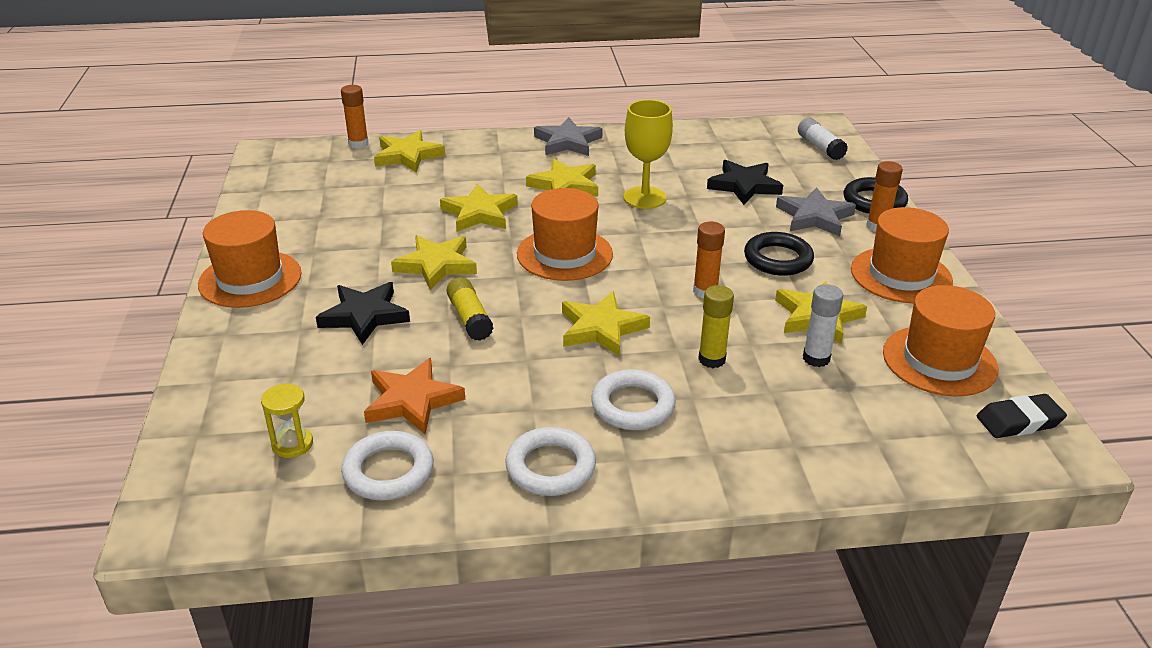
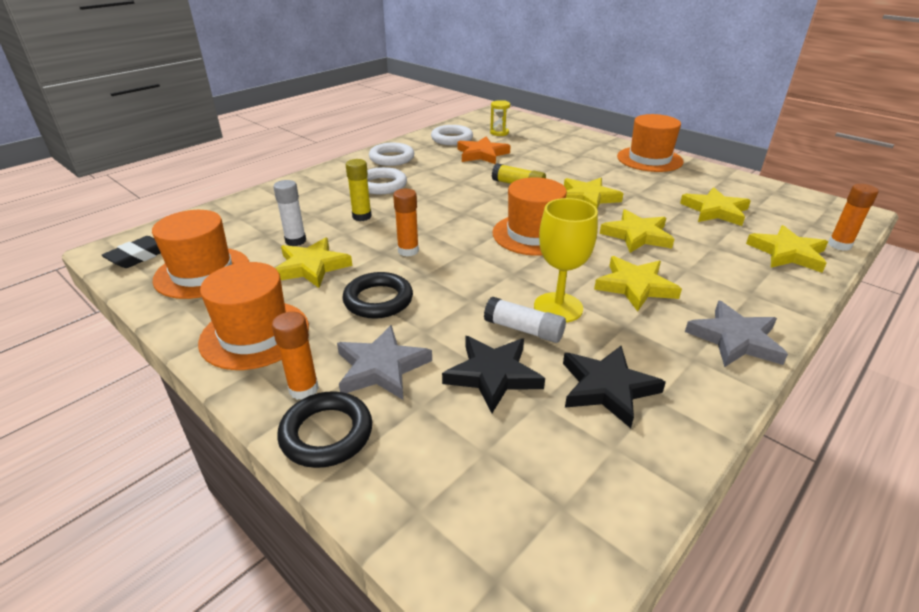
camera: 140 degrees right, 0 degrees up
black star [316,282,410,345] -> black star moved to [563,346,666,428]
yellow star [562,291,650,357] -> yellow star moved to [680,187,751,226]
white glue stick [798,118,848,160] -> white glue stick moved to [484,297,566,343]

